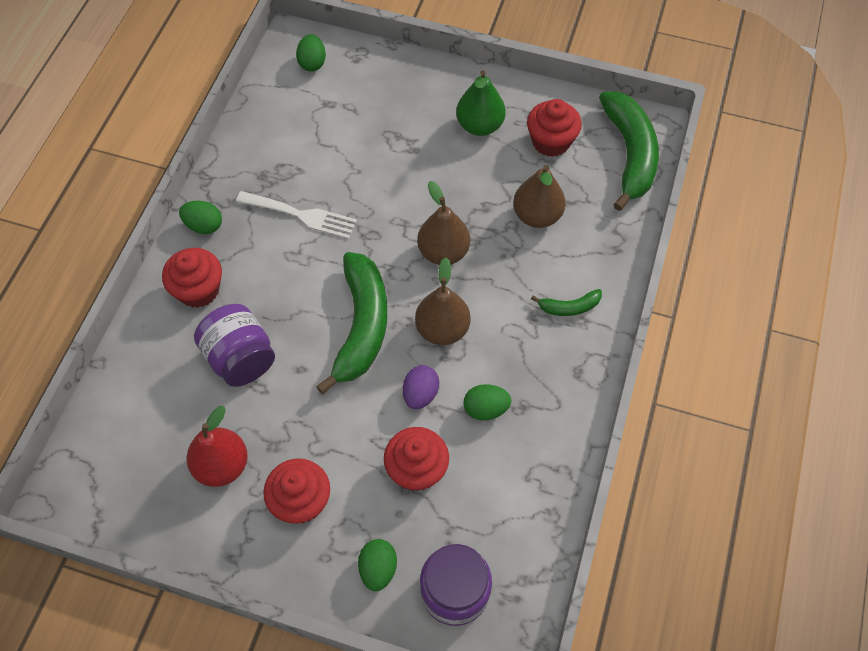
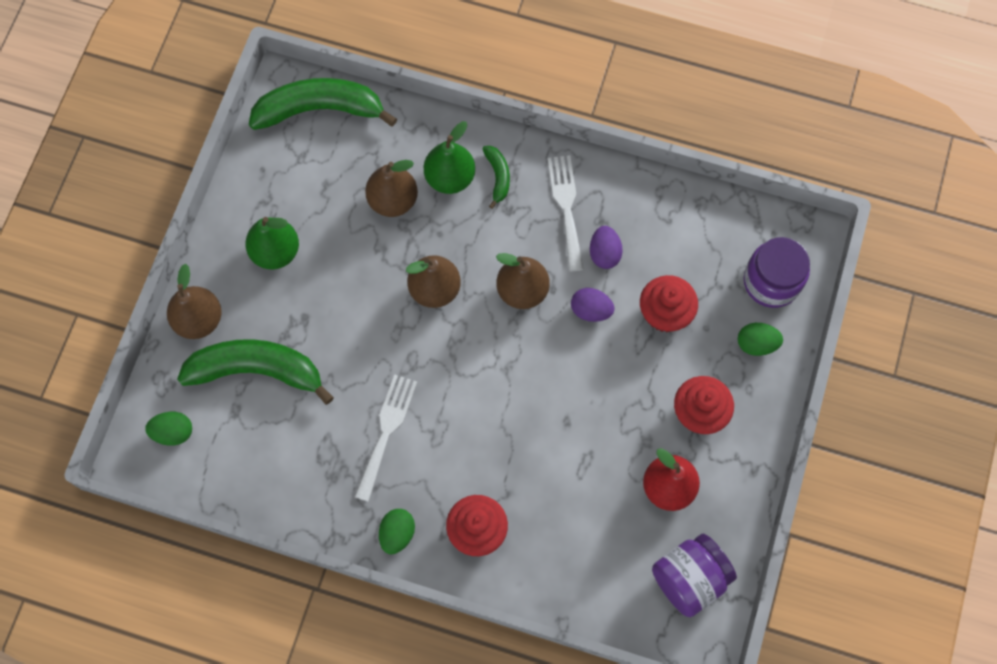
camera: 90 degrees left, 10 degrees up
purple jar [194,304,275,387] -> purple jar moved to [652,534,737,617]
green banana [316,252,387,394] -> green banana moved to [177,339,334,405]
green egg [463,384,511,421] -> purple egg [590,226,623,269]
red cupcake [527,99,582,157] -> none
none -> brown pear [167,264,222,339]
none -> green pear [424,121,475,194]
none -> white fork [548,155,584,271]

